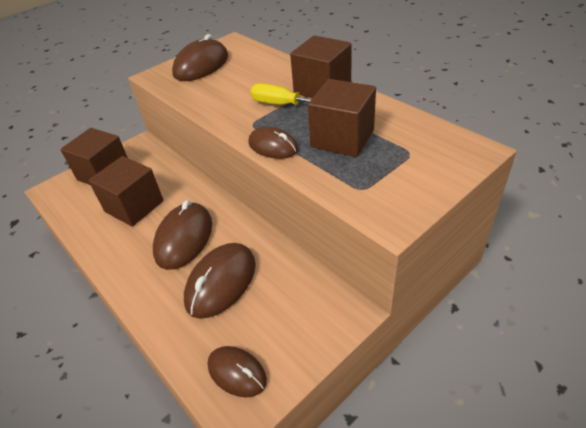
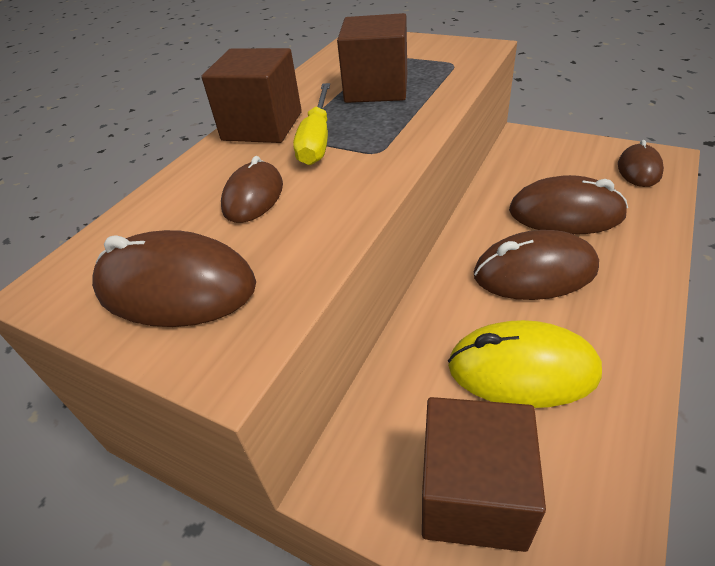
camera: 110 degrees left, 0 degrees up
brown cube [88,156,164,227] -> yellow mouse [448,320,602,408]
brown mouse [248,127,298,159] -> brown mouse moved to [221,156,283,223]

